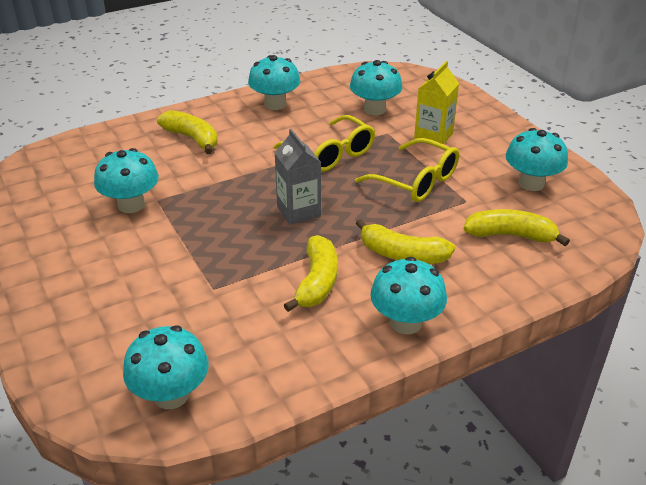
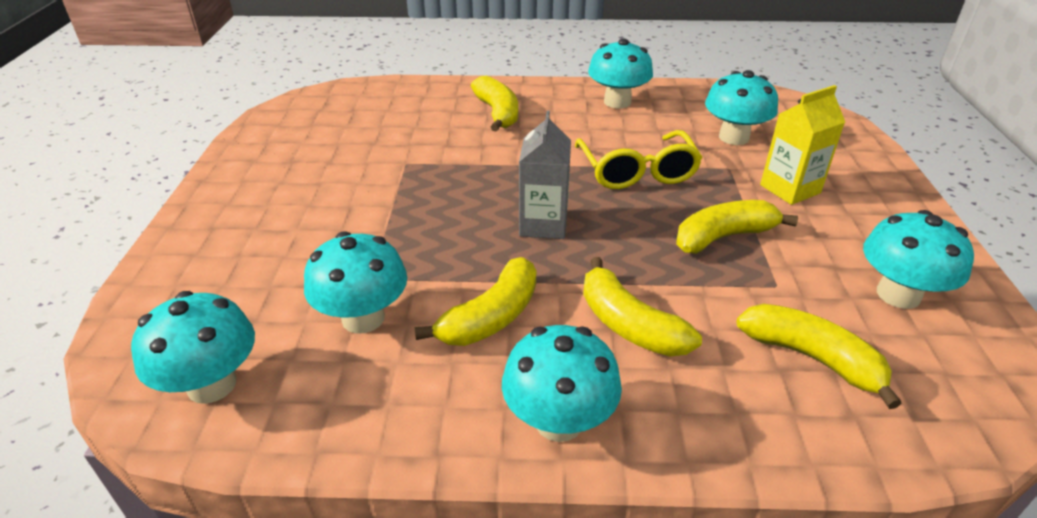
camera: 30 degrees right, 0 degrees up
turquoise mushroom [94,148,159,213] -> turquoise mushroom moved to [304,231,407,334]
yellow glasses [355,138,459,202] -> yellow banana [676,200,798,254]

